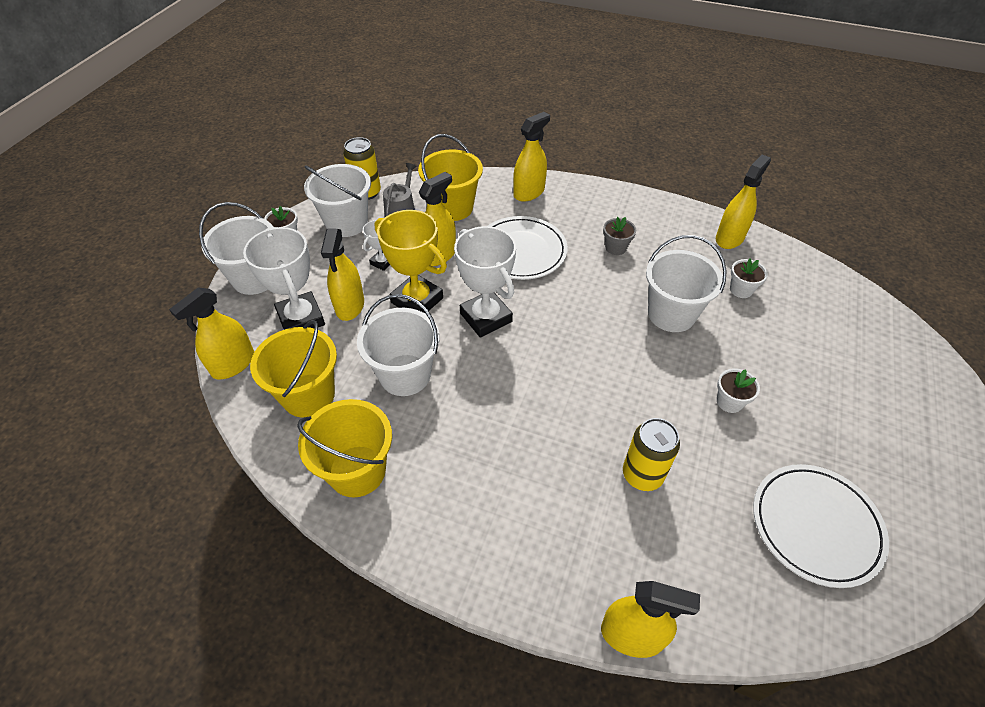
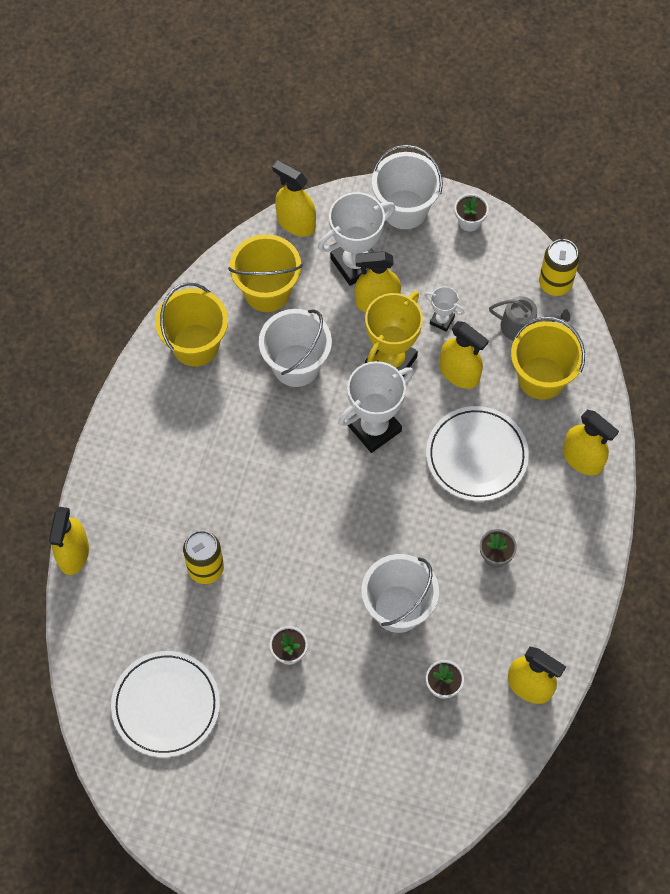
camera: 85 degrees right, 15 degrees up
white bucket [304,164,371,237] -> none

